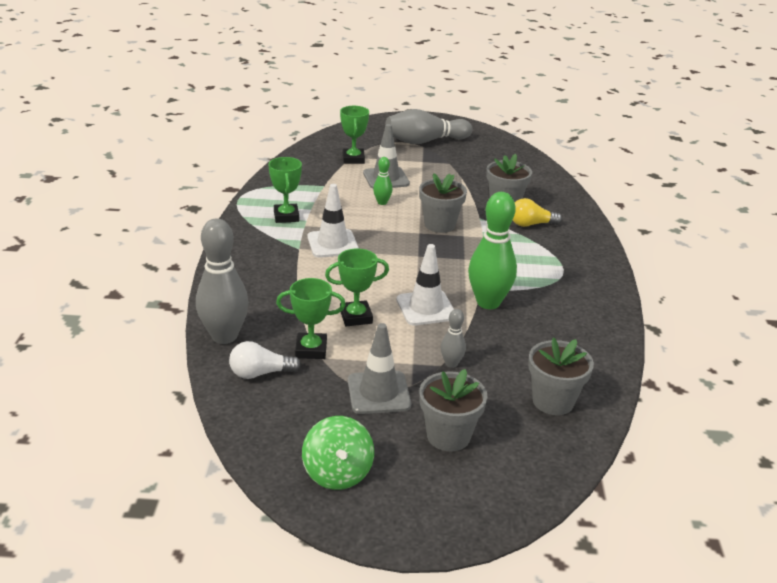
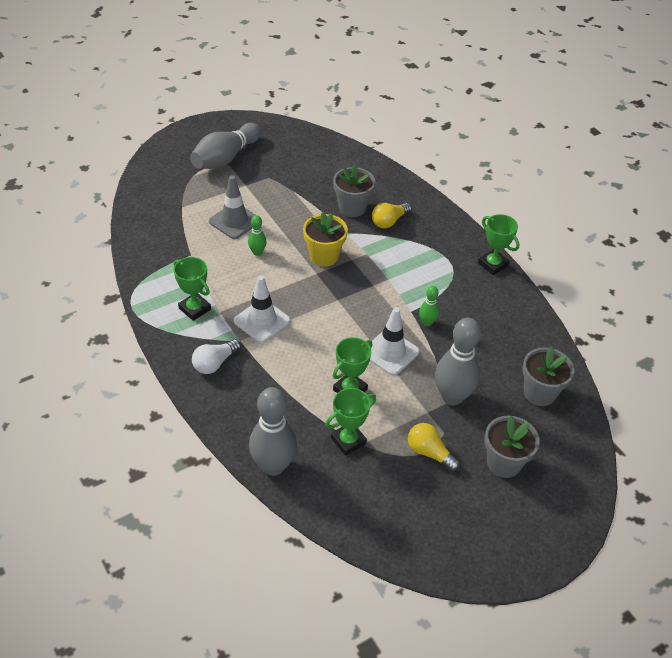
camera: 35 degrees left, 15 degrees up
white light bulb [229,341,301,379] -> white light bulb moved to [192,339,241,374]
green spinning top [302,416,374,490] -> none
green trophy [340,106,369,164] -> green trophy moved to [478,214,520,275]
grey traffic cone [348,323,411,414] -> yellow light bulb [408,423,460,472]
grey flower pot [419,174,467,233] -> yellow flower pot [303,212,348,267]
grey bowling pin [441,309,466,368] -> grey bowling pin [435,318,481,406], size x2.07
green bowling pin [468,192,517,309] -> green bowling pin [419,286,439,326], size x0.48

